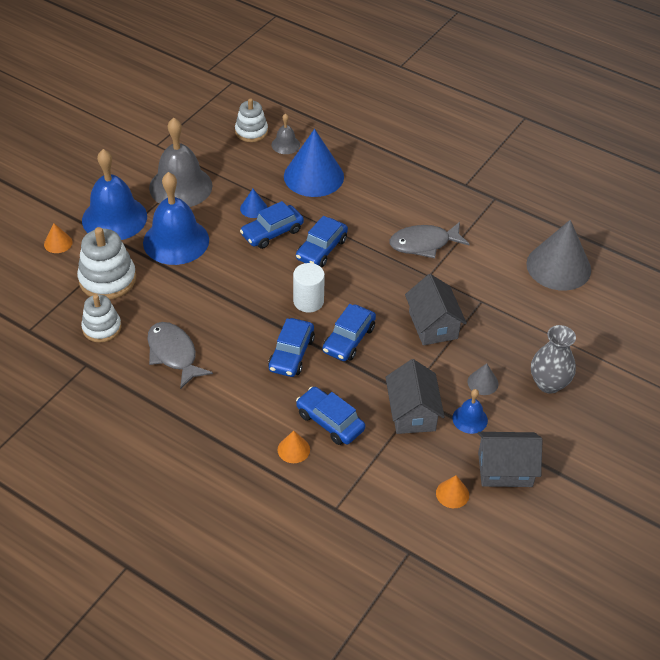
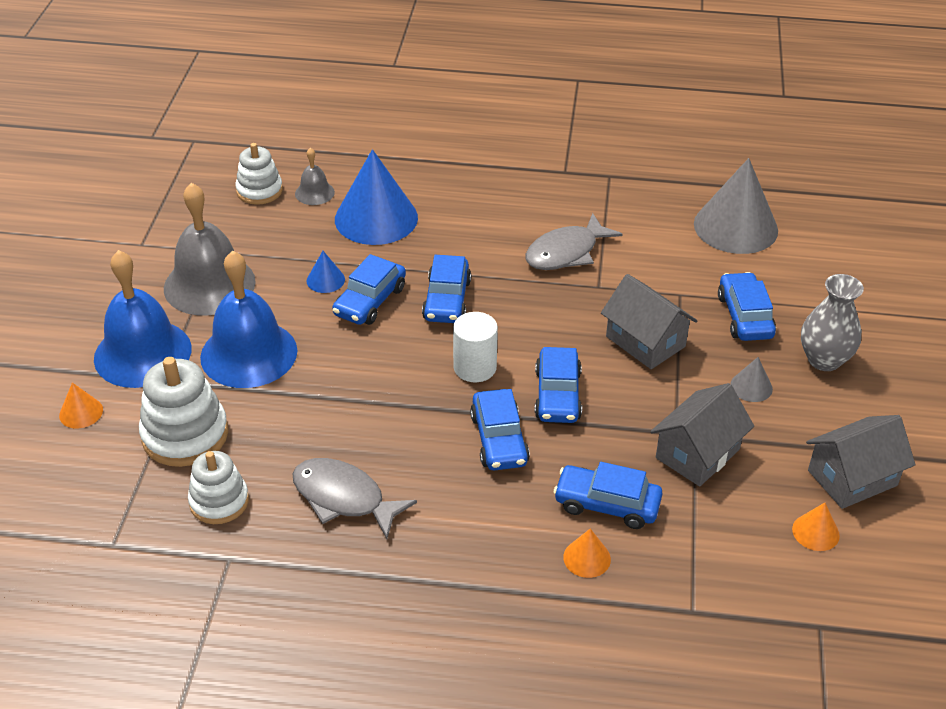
camera: 25 degrees left, 5 degrees down
grey house [386,359,445,434] -> grey house turned 75 degrees clockwise [650,383,754,487]
blue bell [452,389,488,434] -> none
none -> blue car [718,272,776,341]

